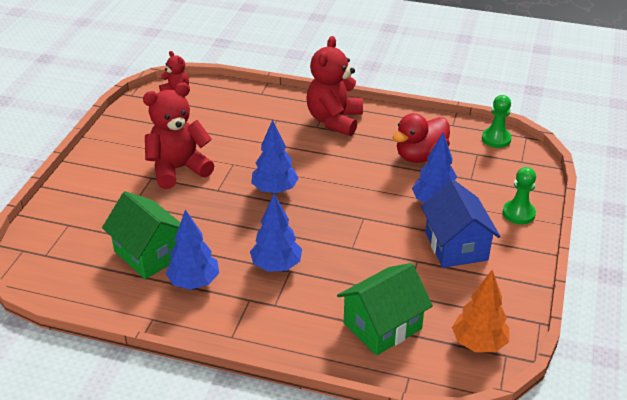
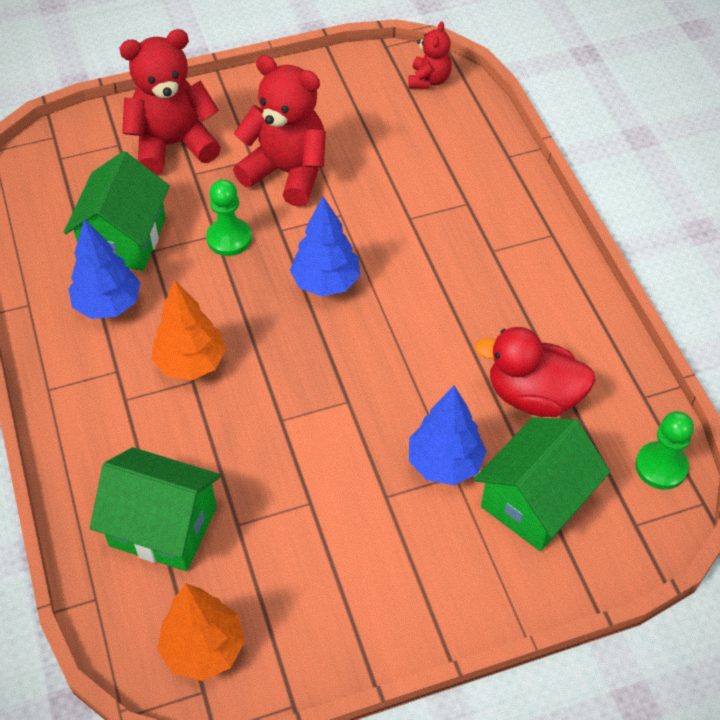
camera: 55 degrees right, 15 degrees up
blue tree [250,194,302,272] -> orange tree [152,280,226,380]
red teddy bear [306,36,363,136] -> red teddy bear moved to [119,29,221,175]
blue house [421,180,500,268] -> none
green pawn [503,167,536,224] -> green pawn moved to [206,179,252,256]
none -> green house [474,417,610,551]

